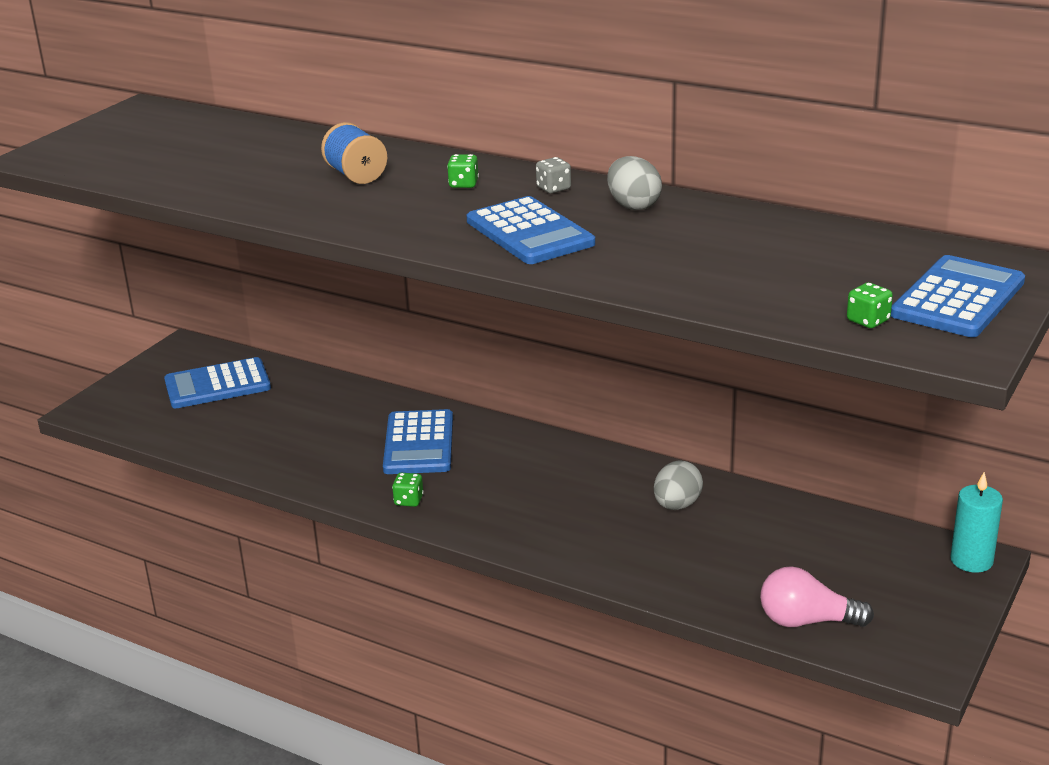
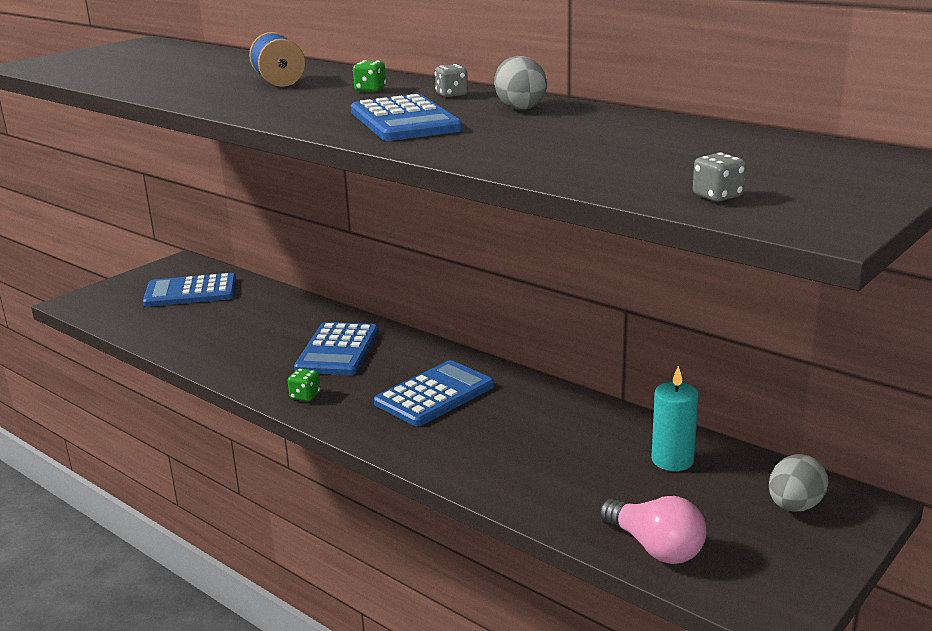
camera: 10 degrees right, 5 degrees down
grey egg [654,460,703,510] -> grey egg moved to [769,454,829,512]
pink light bulb [760,566,874,627] -> pink light bulb turned 150 degrees counterclockwise [599,496,706,564]
green dice [847,283,893,328] -> grey dice [693,152,746,202]
blue calculator [891,255,1025,337] -> blue calculator moved to [374,360,494,426]
turquoise candle [950,472,1003,573] -> turquoise candle moved to [651,366,699,471]

